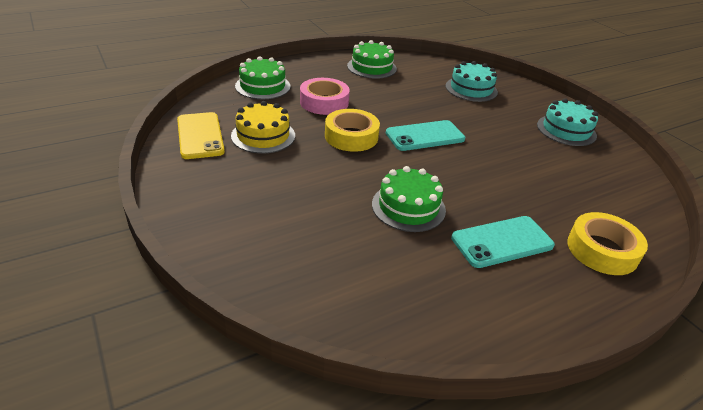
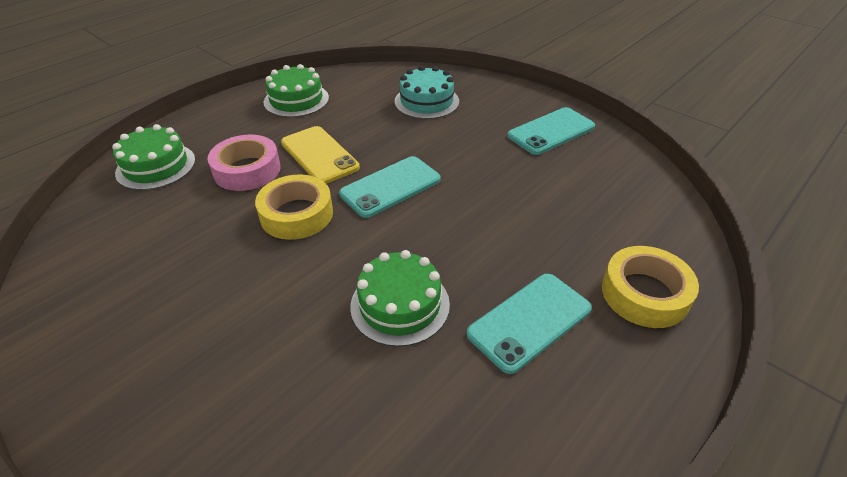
camera: 15 degrees left, 5 degrees up
yellow phone [177,112,225,159] -> yellow phone moved to [281,126,360,184]
yellow cake [231,101,295,153] -> none
turquoise cake [537,98,598,146] -> turquoise phone [507,107,595,155]

